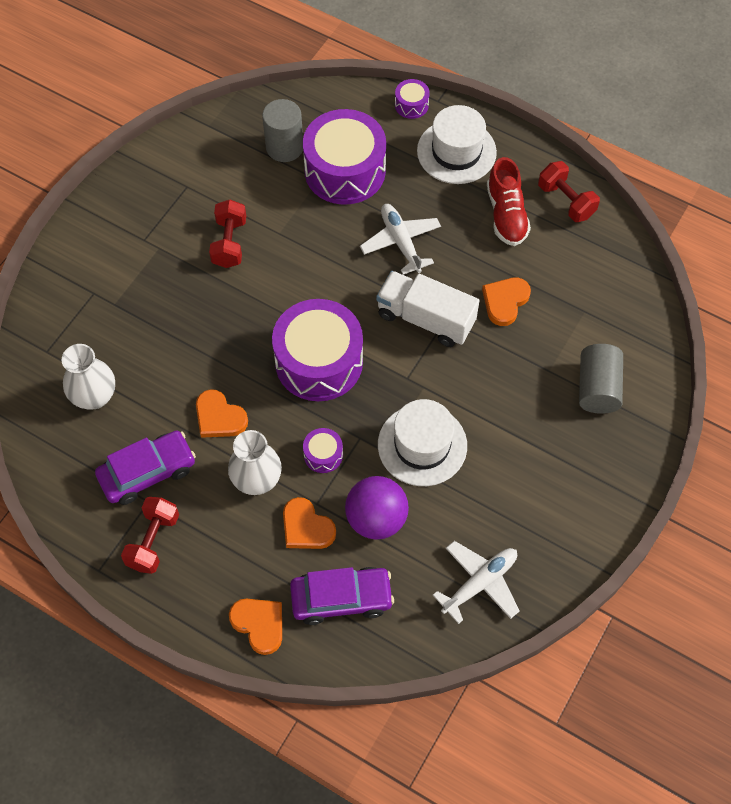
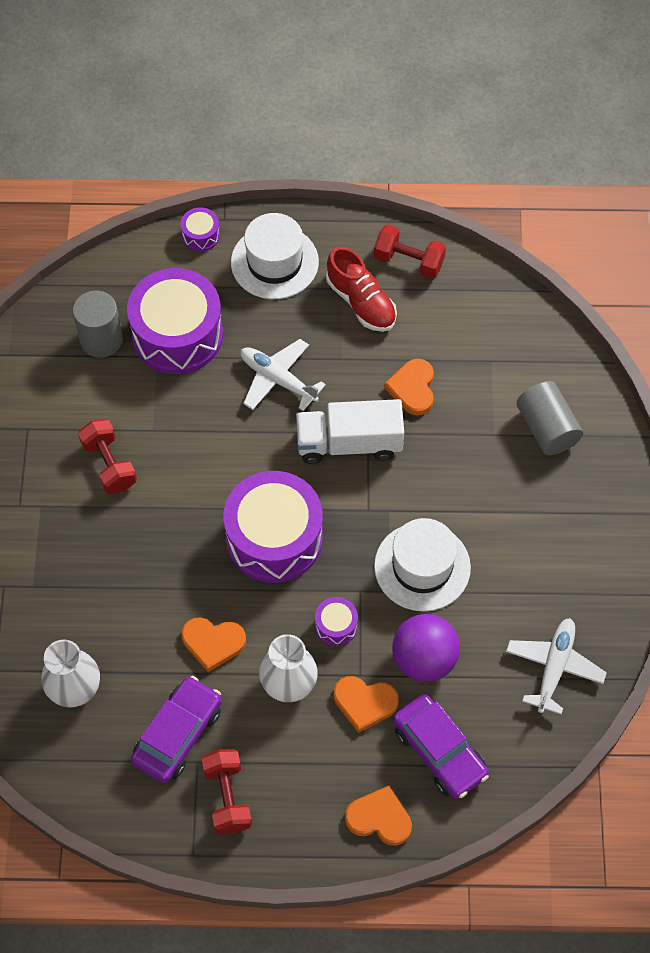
camera: 30 degrees left, 0 degrees up
purple car [290,567,394,625] -> purple car turned 90 degrees clockwise [393,694,489,799]

